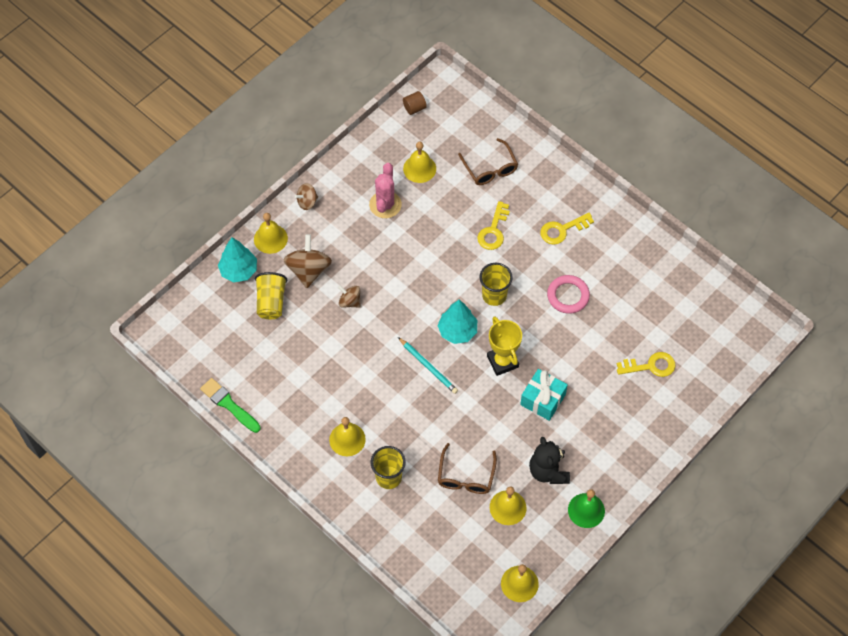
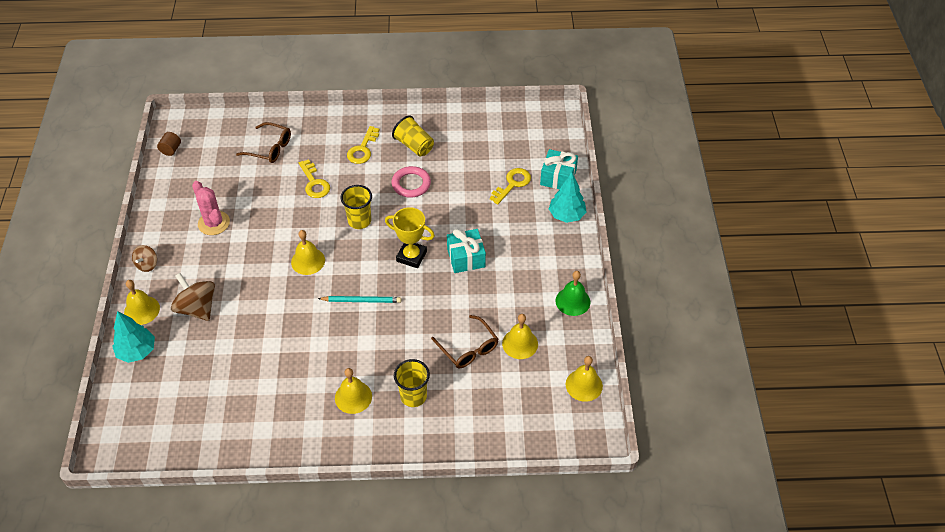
camera: 45 degrees left, 10 degrees down
green brush [200,378,261,433] -> none
yellow cup [255,272,287,319] -> yellow cup moved to [392,116,434,156]
brown spinning top [338,286,361,308] -> none
yellow bell [403,142,436,183] -> yellow bell moved to [291,230,325,275]
turquoise tree [437,300,477,344] -> turquoise tree moved to [549,172,586,223]
black teddy bear [529,437,570,484] -> none
none -> turquoise gift [540,149,578,189]

